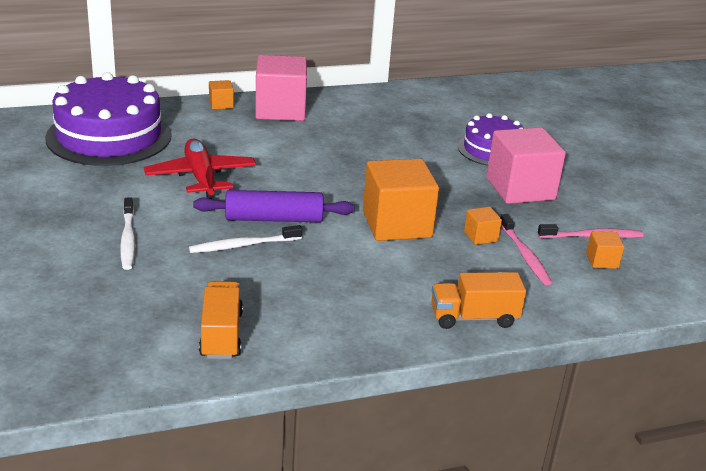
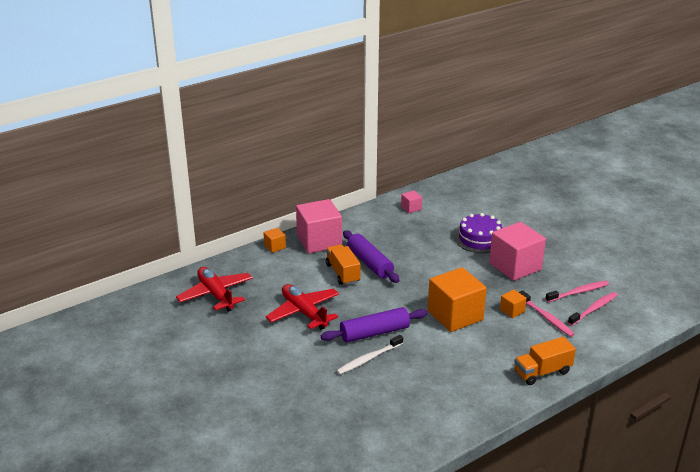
camera: 15 degrees left, 0 degrees up
purple cake [45,72,172,166] -> red plane [176,267,252,312]
white toothbrush [120,197,135,270] -> none
orange truck [199,281,243,359] -> orange truck moved to [326,244,361,285]
orange cube [586,231,624,269] -> pink toothbrush [568,292,618,326]
none -> purple rolling pin [343,230,399,283]
none -> pink cube [401,191,422,213]

